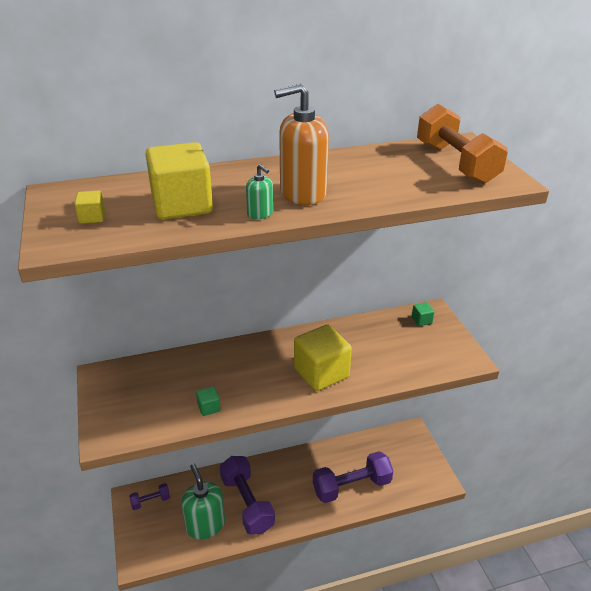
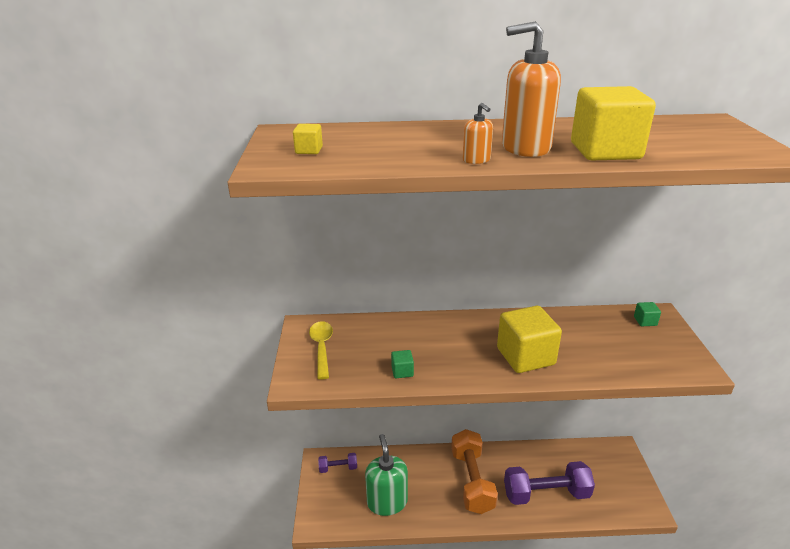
camera: 15 degrees right, 5 degrees down
yellow cube [146,142,213,220] -> yellow cube moved to [571,86,656,160]
purple dumbbell [220,456,275,535] -> none
green soap dispenser [246,164,273,219] -> orange soap dispenser [463,103,493,164]
orange dumbbell [417,104,508,184] -> orange dumbbell moved to [451,429,498,514]
none -> yellow spoon [309,321,333,380]

